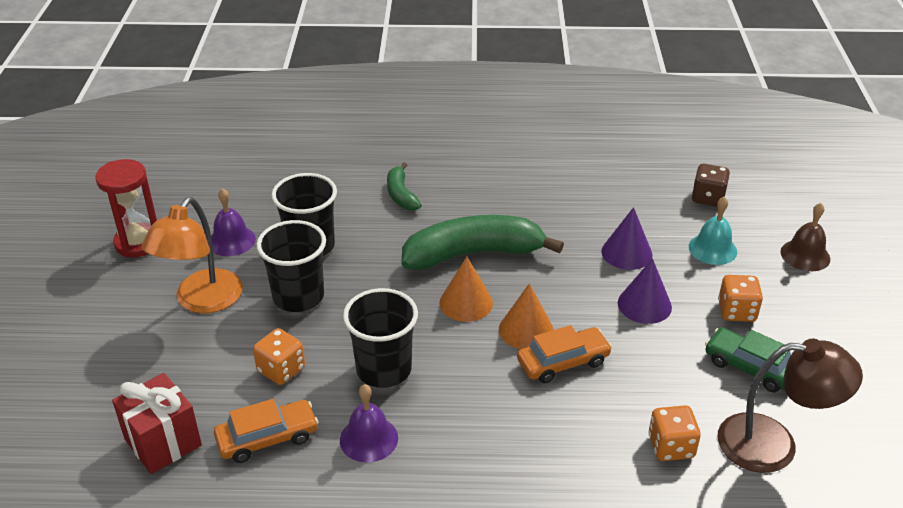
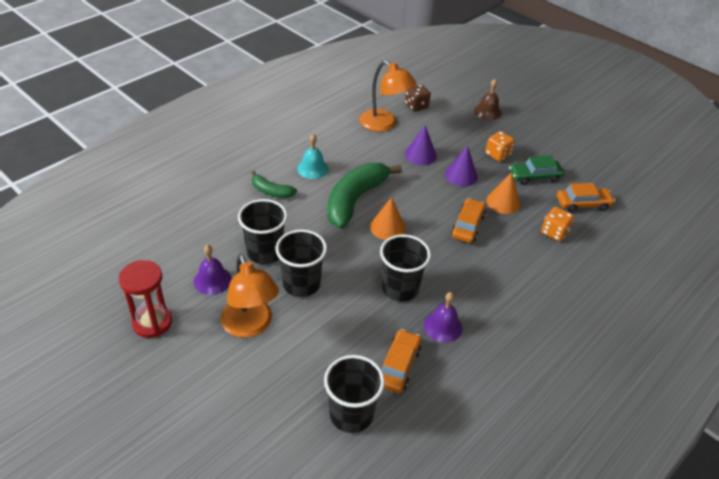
camera: 50 degrees left, 5 degrees up
red gift [112,373,202,474] -> black cup [324,355,385,433]
orange dice [253,328,305,385] -> none
orange cone [499,283,554,349] -> orange cone moved to [486,172,520,214]
turquoise bell [689,197,737,265] -> turquoise bell moved to [297,134,329,179]
brown lamp [718,339,863,473] -> orange car [557,183,615,212]
none -> orange lamp [359,60,417,132]

